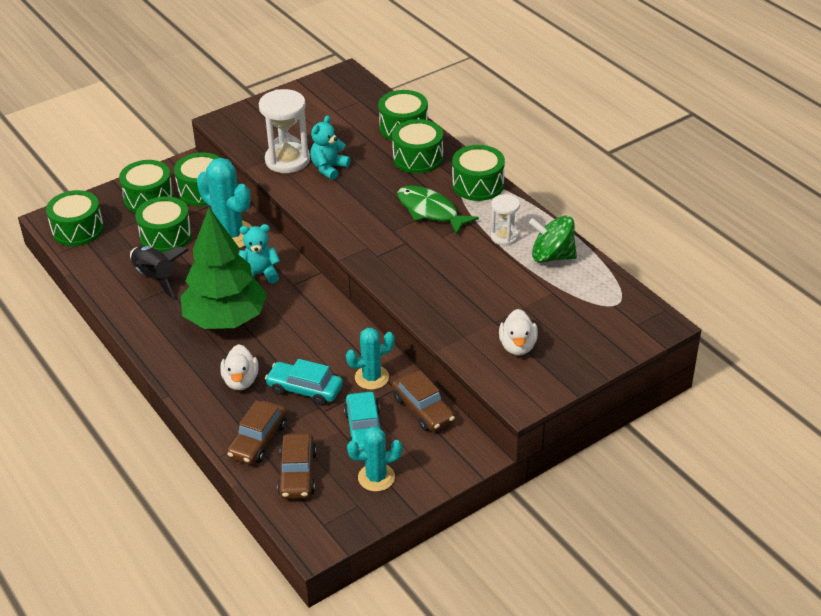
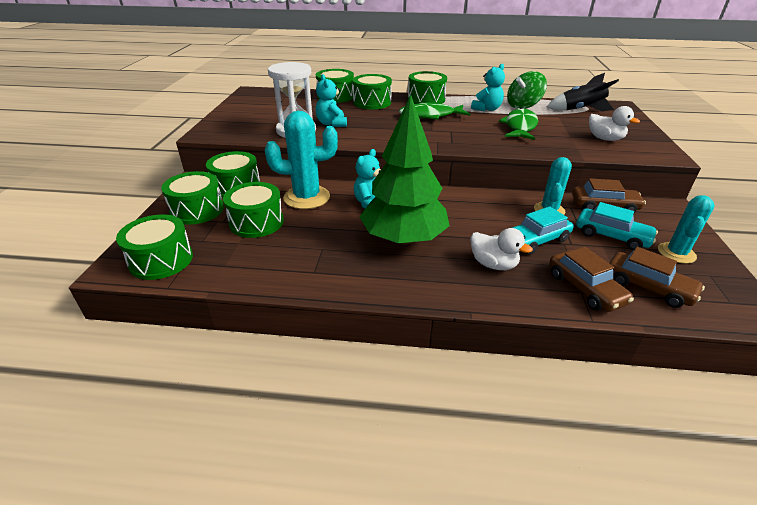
camera: 50 degrees left, 5 degrees down
black rocket [130,246,188,299] -> black rocket moved to [547,73,619,111]
white hourglass [491,194,520,246] -> turquoise teddy bear [471,64,505,111]
none -> green fish [499,108,538,140]

